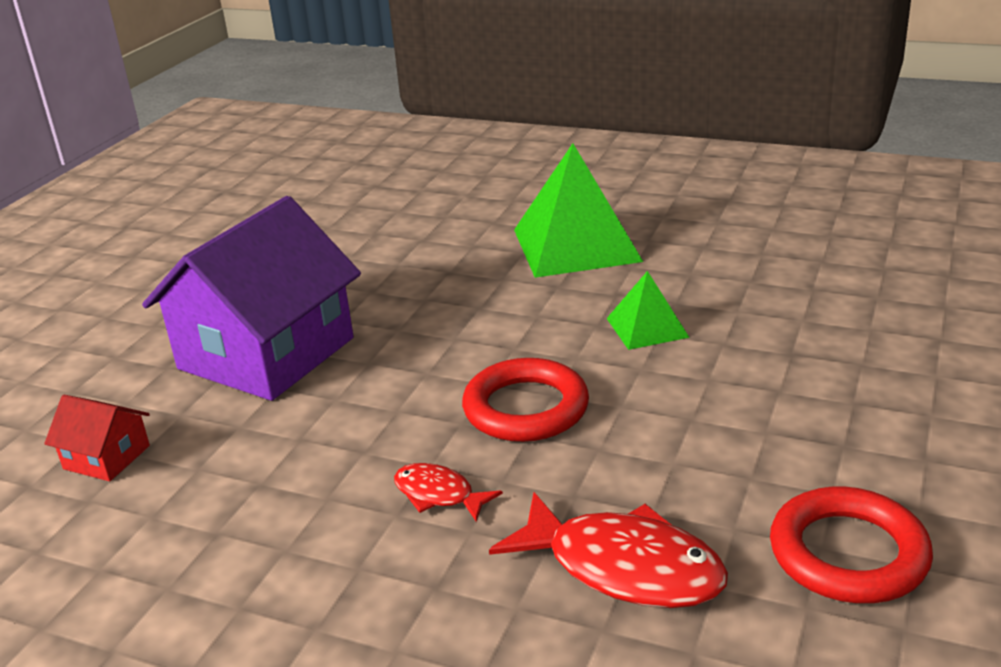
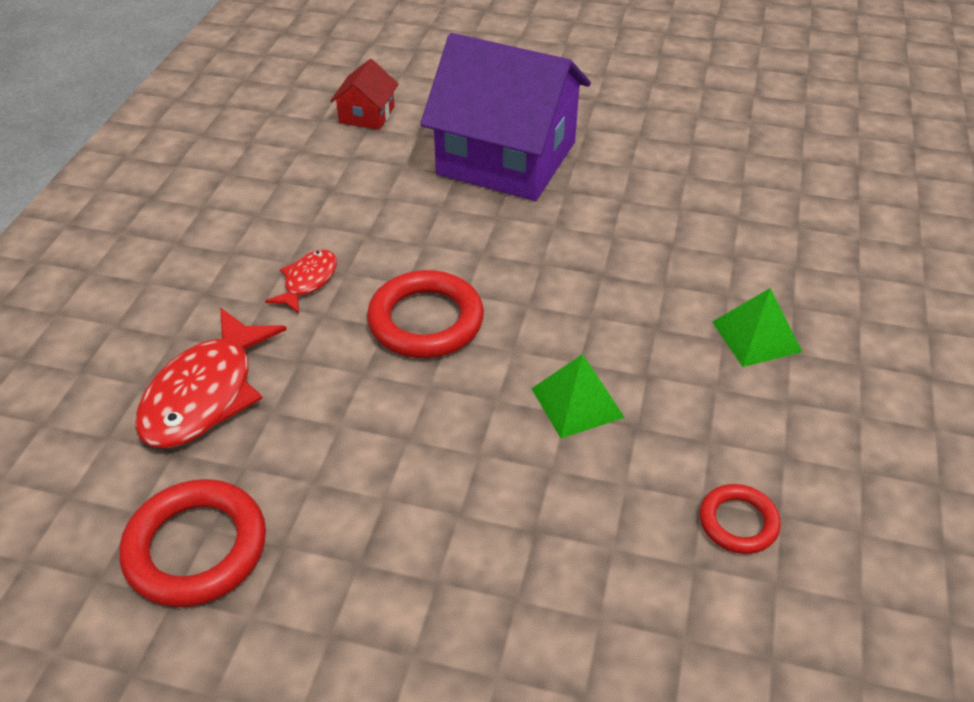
camera: 80 degrees right, 15 degrees up
green pyramid [514,143,643,278] -> green pyramid [712,288,802,367], size x0.52
none -> red ring [700,484,781,554]

